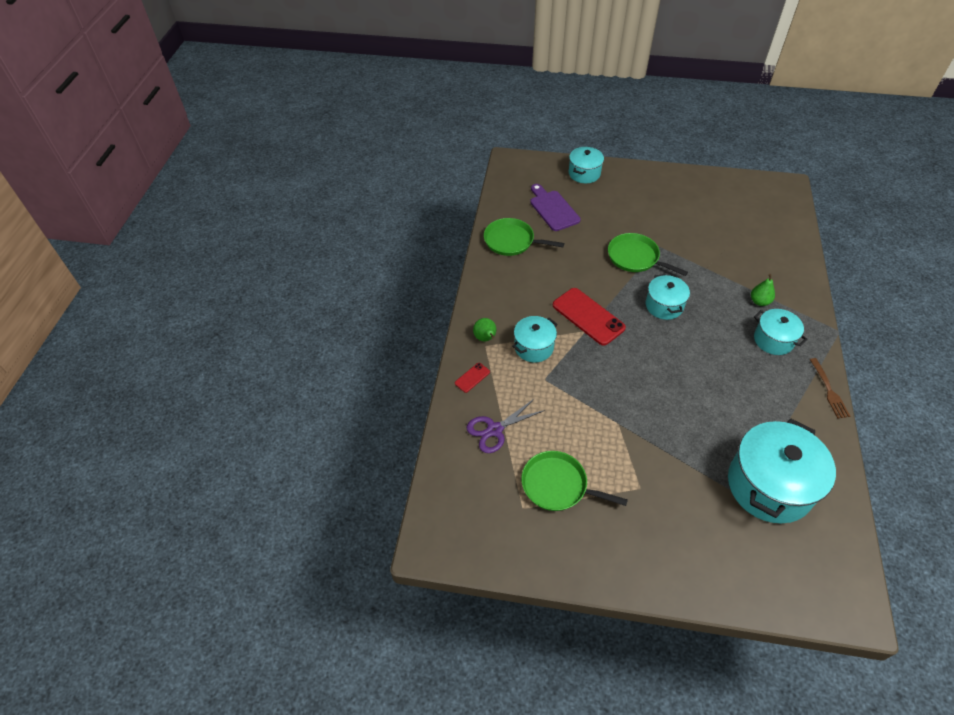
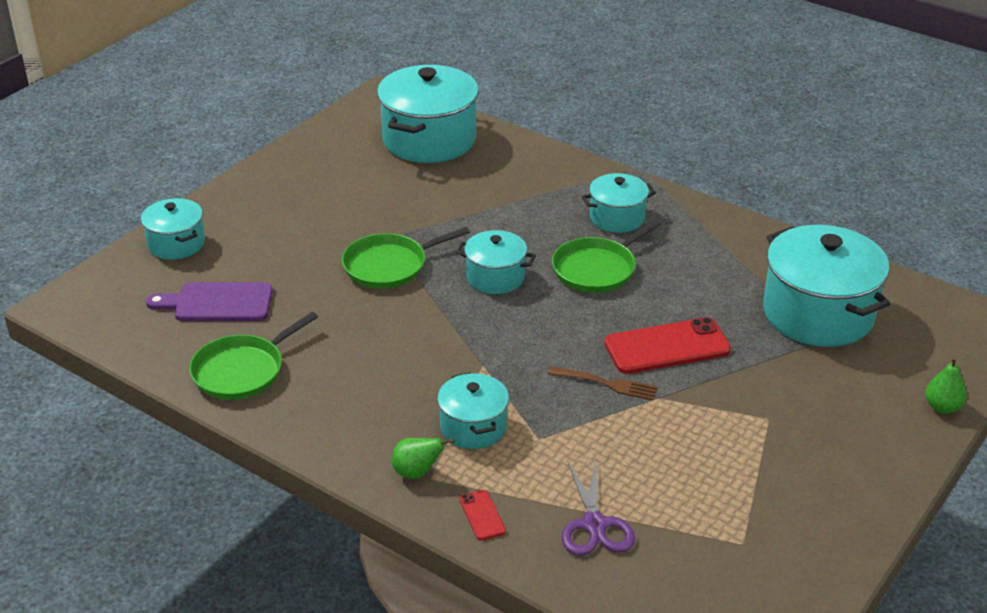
camera: 65 degrees left, 15 degrees down
green pan [521,451,628,511] -> green pan moved to [552,219,661,293]
red phone [553,288,626,346] -> red phone moved to [604,317,731,374]
green pear [751,274,775,306] -> green pear moved to [925,356,967,414]
brown fork [809,358,850,418] -> brown fork moved to [548,366,658,400]
none -> turquoise pot [377,65,479,163]

